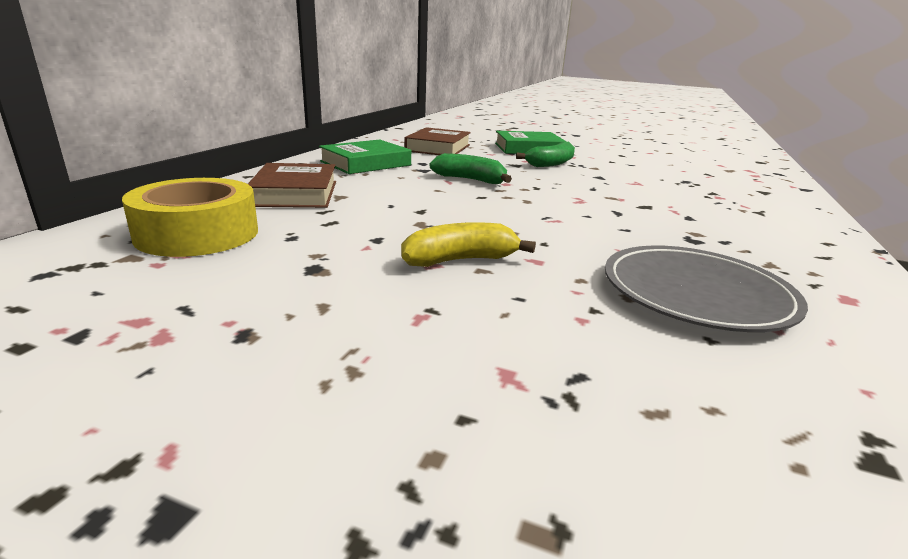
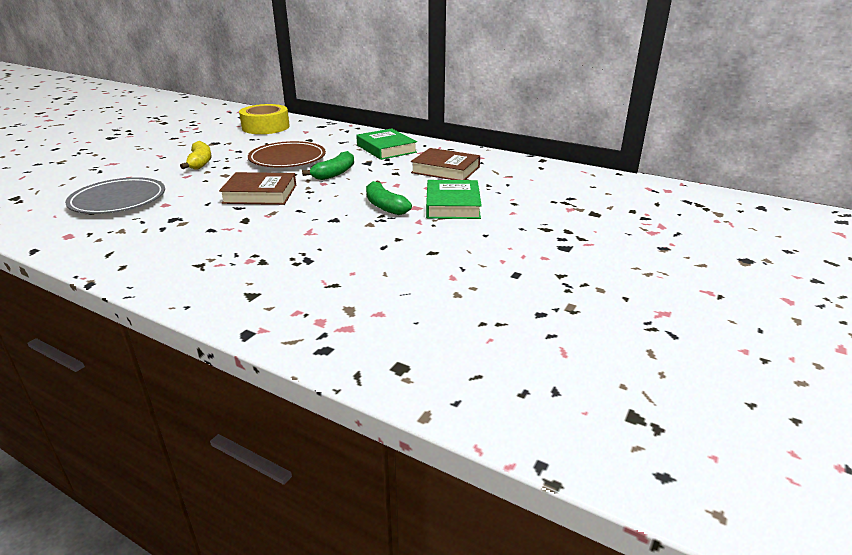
camera: 100 degrees right, 5 degrees up
brown book [248,163,336,208] -> brown book moved to [219,172,296,205]
none -> brown plate [248,141,326,168]

